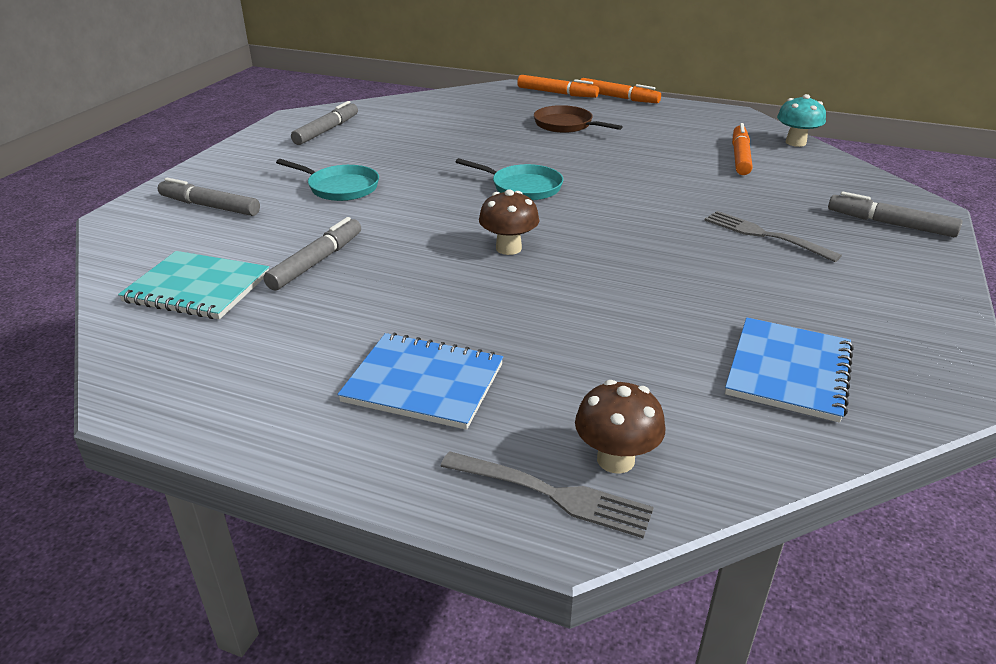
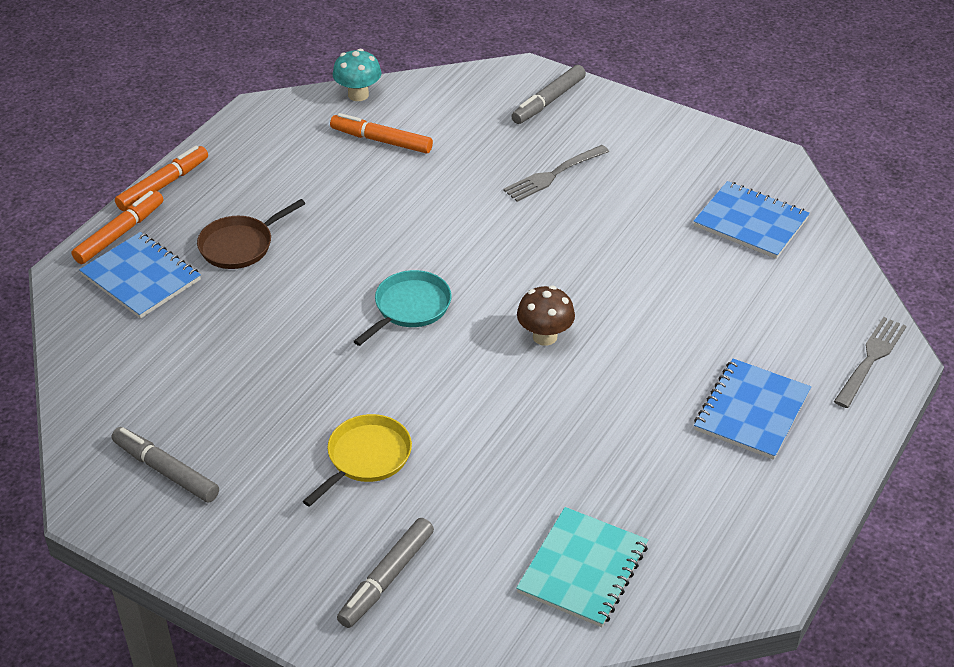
camera: 80 degrees left, 10 degrees up
grey marker [263,217,361,290] -> none
turquoise pan [276,159,379,201] -> yellow pan [303,414,412,507]
brown mushroom [575,380,665,474] -> none
none -> blue notebook [79,232,201,319]

